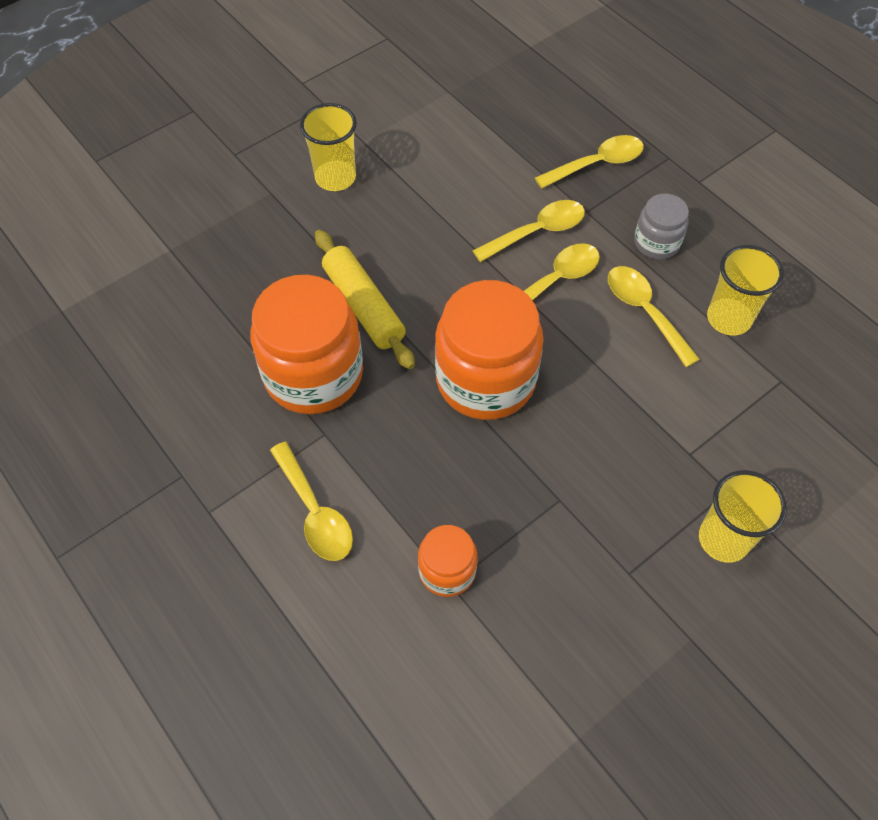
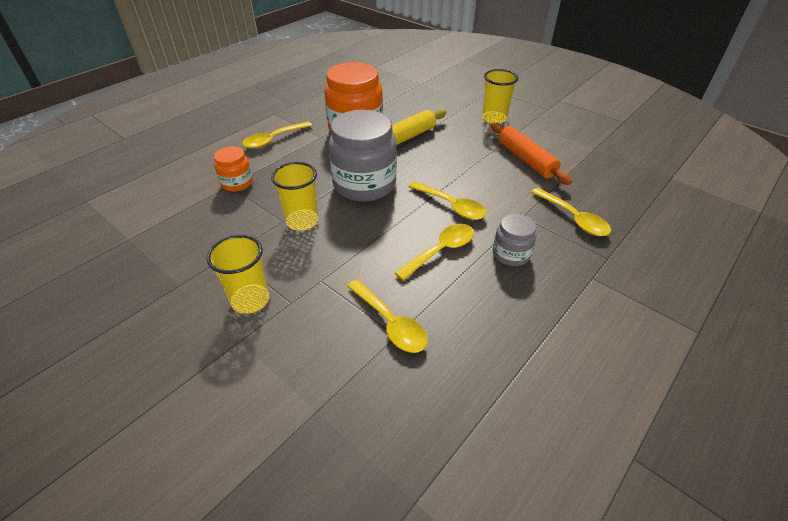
camera: 80 degrees right, 15 degrees down
orange jar [435,280,544,420] -> grey jar [328,110,397,202]
yellow spoon [472,200,585,262] -> yellow spoon moved to [347,279,428,353]
yellow cup [707,245,784,336] -> yellow cup moved to [271,162,318,231]
none -> orange rolling pin [491,122,572,185]

